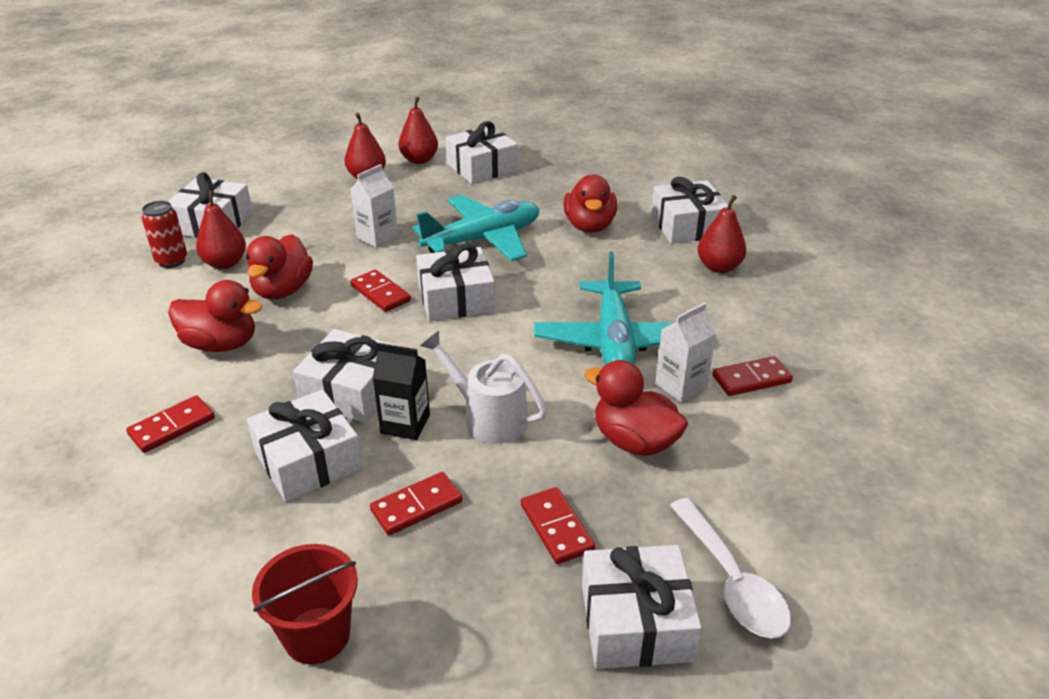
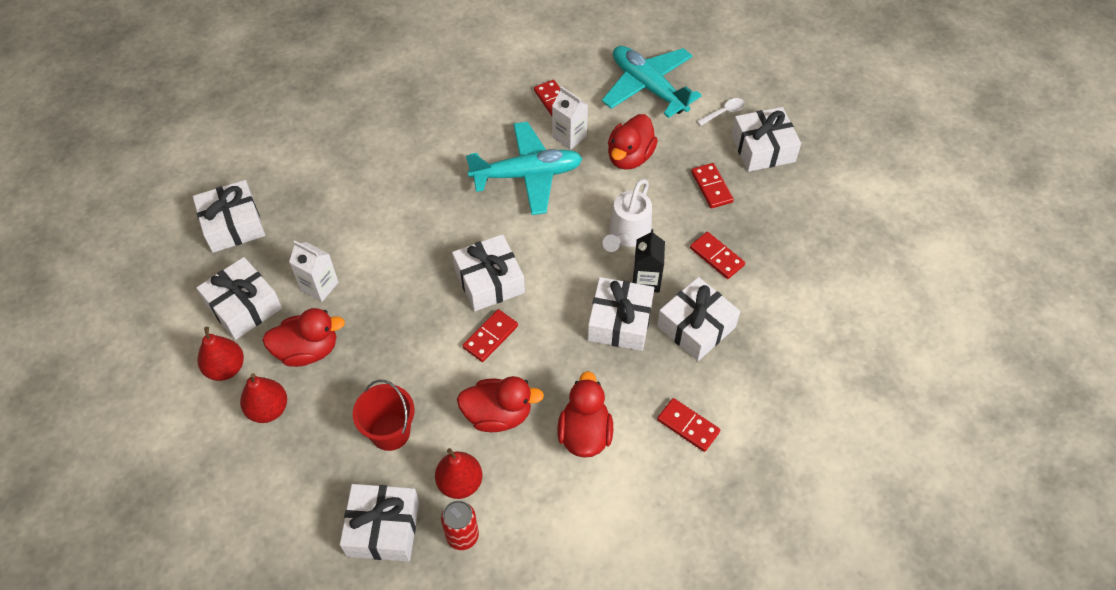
camera: 100 degrees left, 20 degrees up
red bucket [252,544,358,664] -> red bucket moved to [353,380,415,451]
white carton [350,164,398,248] -> white carton moved to [289,240,339,302]
turquoise plane [413,195,539,261] -> turquoise plane moved to [602,46,702,118]
red domino [521,487,595,564] -> red domino turned 75 degrees counterclockwise [691,163,734,208]
red duck [563,174,617,233] -> red duck moved to [262,308,345,367]
white gift [651,177,728,244] -> white gift moved to [193,180,265,253]
white spoon [670,498,791,639] -> white spoon [697,98,745,126], size x0.55
red pear [698,195,746,273] -> none

